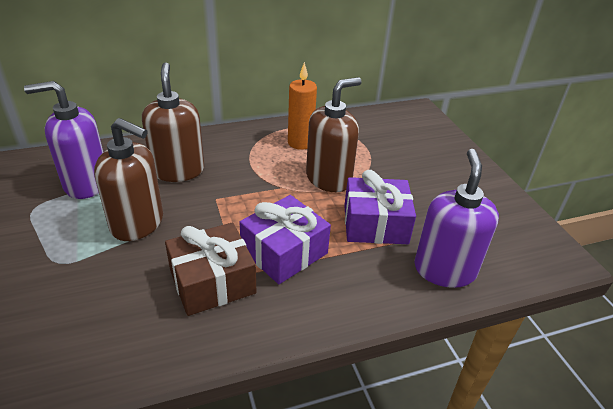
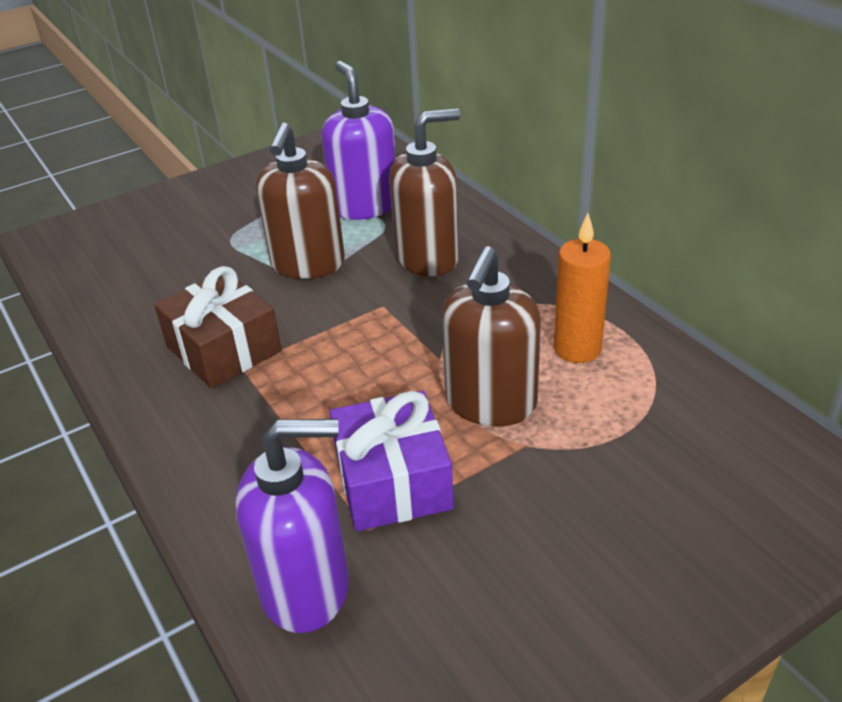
camera: 80 degrees right, 0 degrees up
purple gift [240,195,331,284] -> none
brown soap dispenser [306,77,362,192] -> brown soap dispenser turned 75 degrees clockwise [442,246,541,427]

